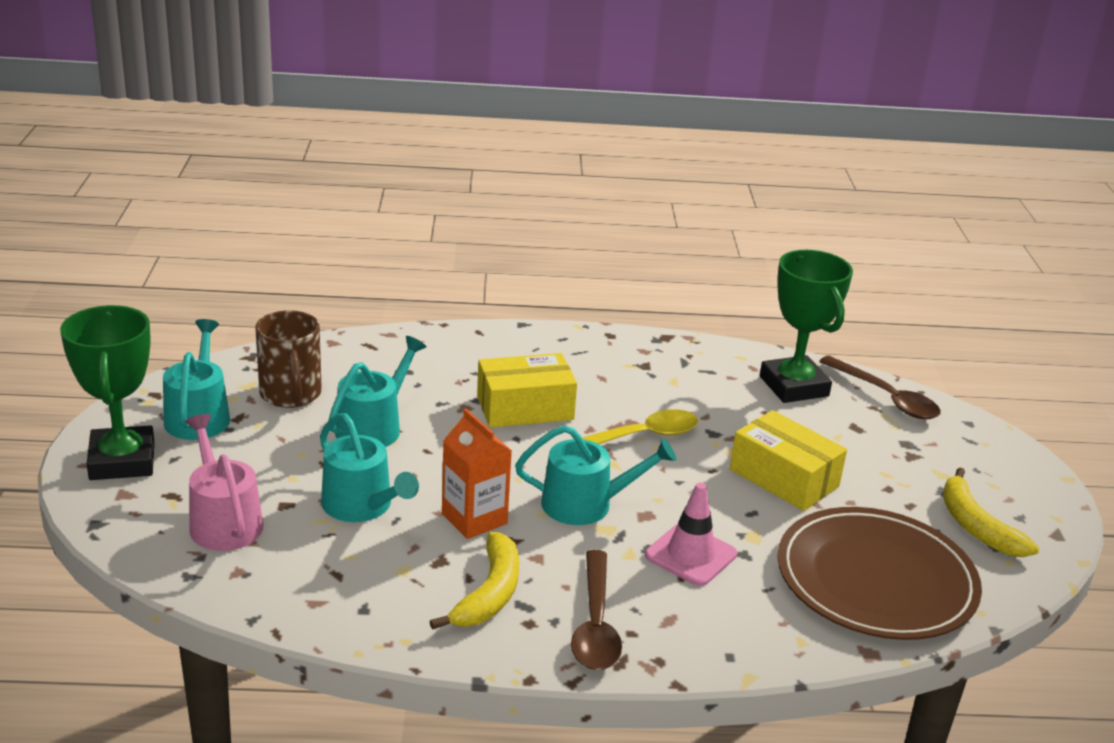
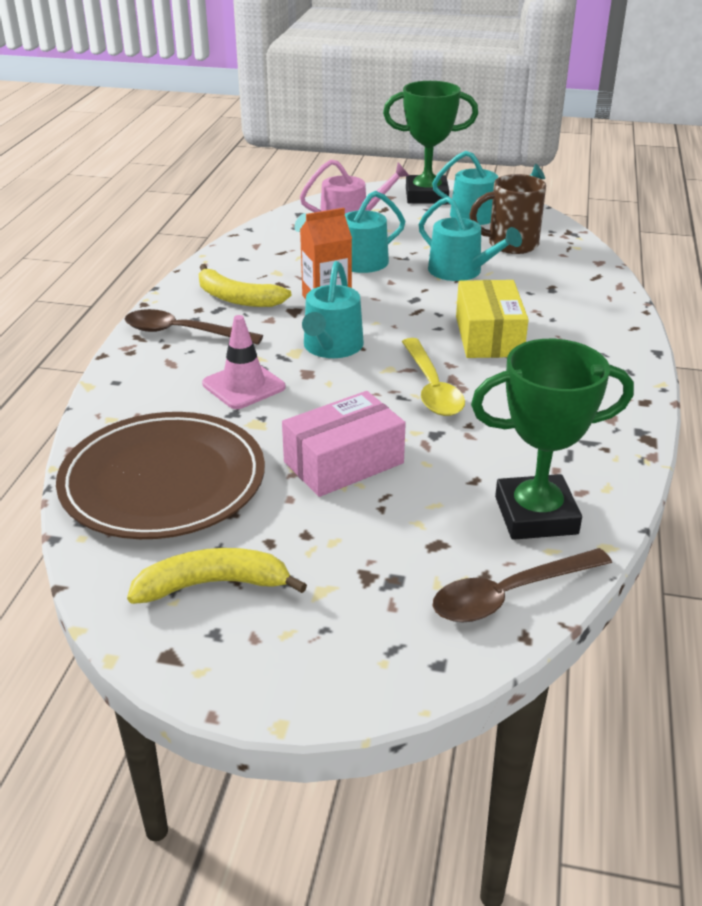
camera: 105 degrees right, 5 degrees up
yellow box [730,410,847,511] -> pink box [282,391,406,497]

